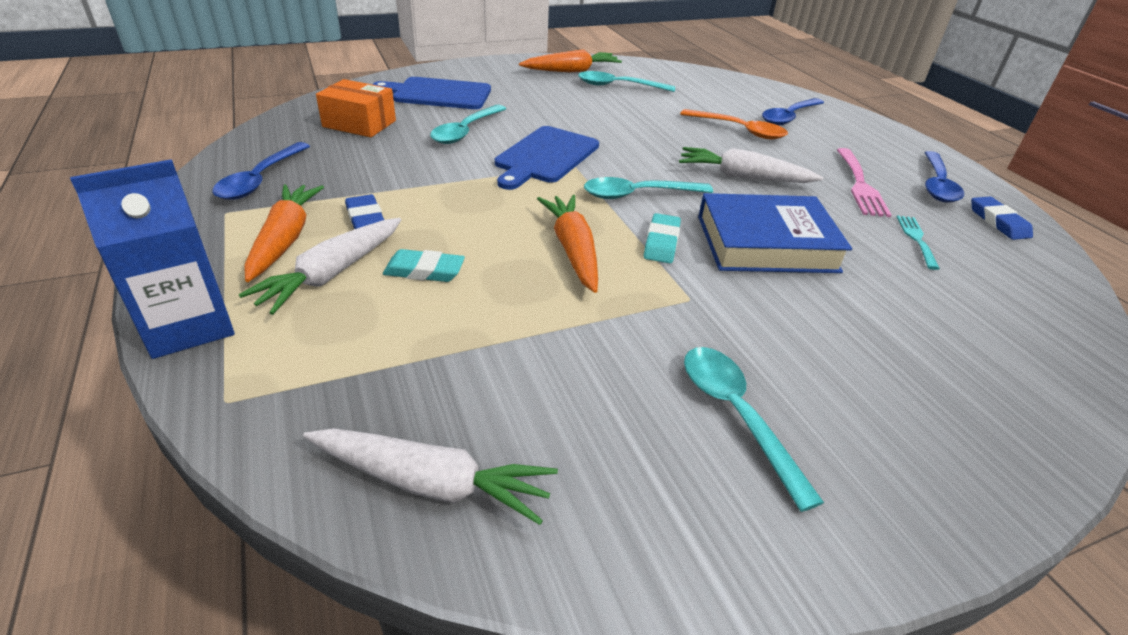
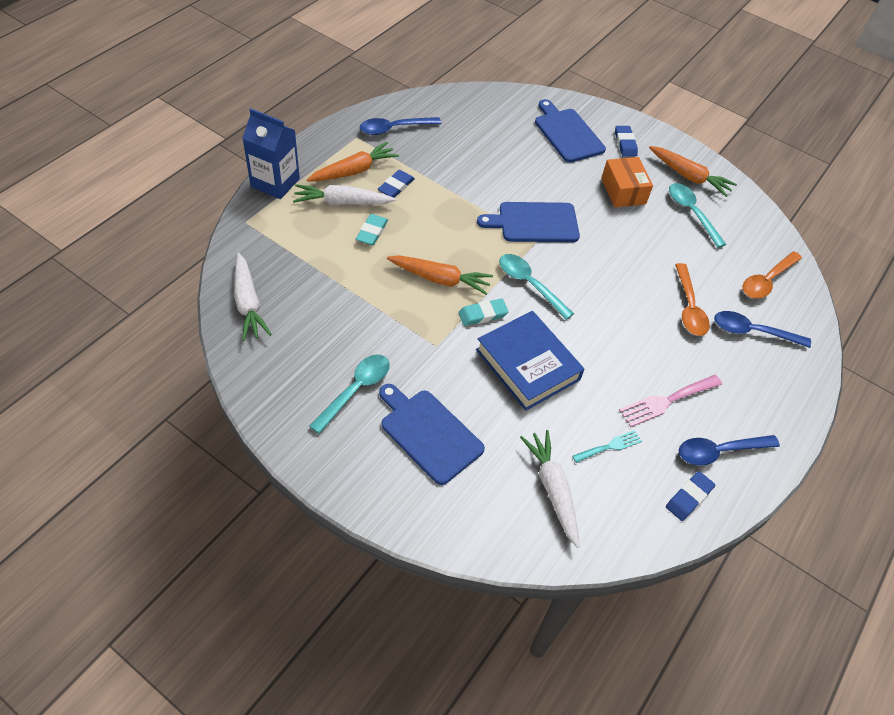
camera: 55 degrees right, 15 degrees up
orange box [316,79,396,137] -> orange box moved to [601,157,653,207]
turquoise eraser [383,249,465,282] -> turquoise eraser turned 45 degrees clockwise [356,214,388,245]
turquoise spoon [430,105,506,144] -> none
orange carrot [537,195,598,293] -> orange carrot turned 60 degrees clockwise [387,255,493,295]
white carrot [679,147,823,183] -> white carrot moved to [520,430,579,548]
none -> blue cutting board [379,384,485,485]
none -> blue eraser [615,126,638,157]
none -> orange spoon [743,251,802,299]

